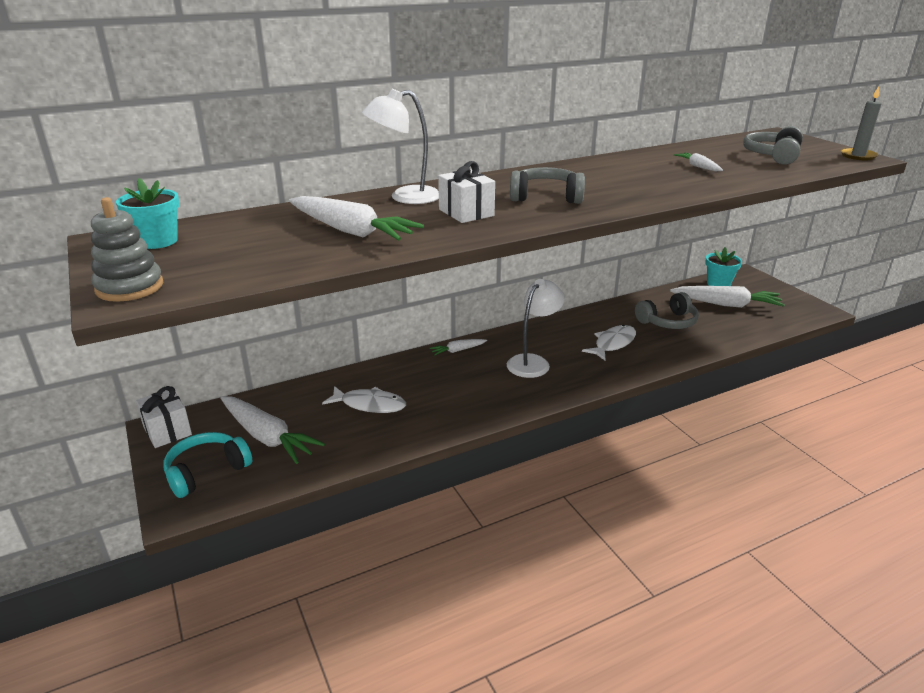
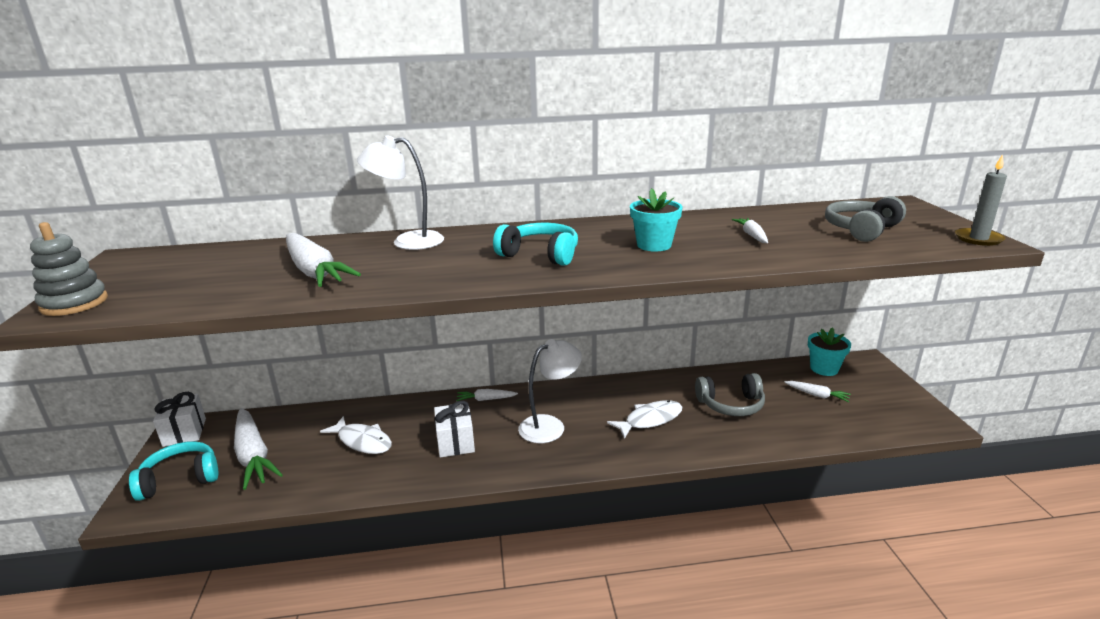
camera: 20 degrees right, 5 degrees down
turquoise flower pot [116,178,179,249] -> turquoise flower pot moved to [630,188,683,252]
white gift [438,161,495,223] -> white gift moved to [434,401,475,458]
grey headphones [510,167,585,204] -> turquoise headphones [493,223,578,266]
white carrot [670,286,785,308] -> white carrot [784,381,851,402], size x0.49

